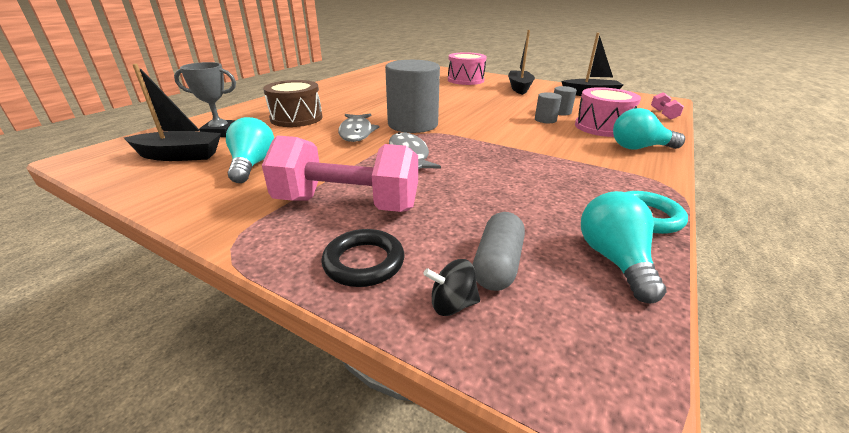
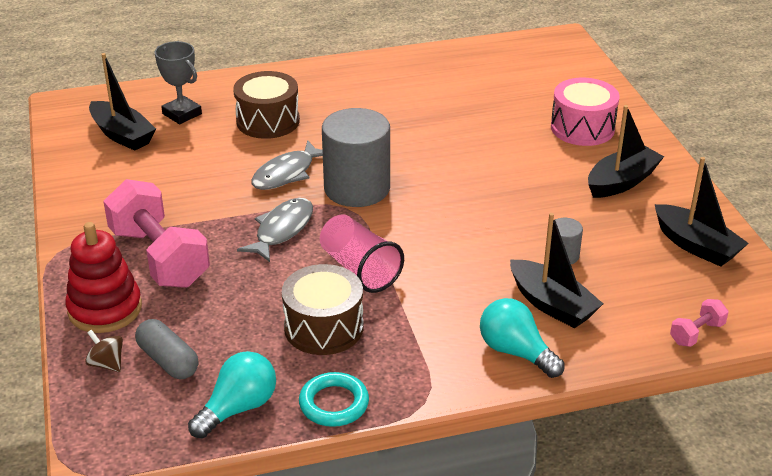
camera: 45 degrees right, 5 degrees up
turquoise light bulb [226,117,274,183] -> none
black ring [321,229,405,287] -> red stacking toy [65,222,142,333]
black spinning top [424,259,480,316] -> brown spinning top [85,330,123,372]
grey capsule [473,212,525,291] -> grey capsule turned 75 degrees clockwise [135,319,199,379]
grey cylinder [535,92,562,123] -> none
pink drum [575,87,641,137] -> black boat [510,213,603,328]
none -> brown drum [282,264,364,355]
none -> pink cup [320,214,404,293]

